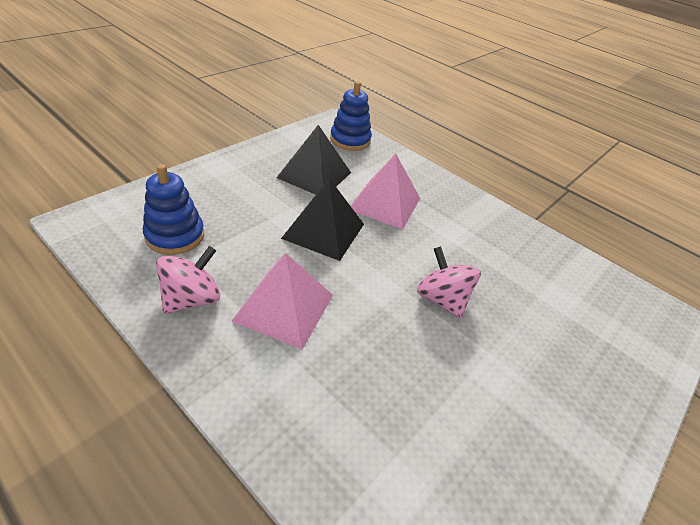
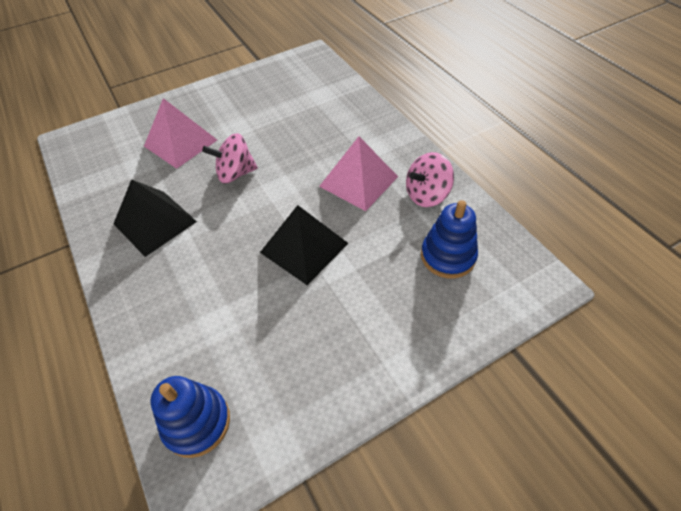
camera: 155 degrees left, 10 degrees up
black pyramid [276,125,351,195] -> black pyramid moved to [114,179,197,257]
pink pyramid [351,154,420,229] -> pink pyramid moved to [144,98,217,169]
pink spinning top [417,246,481,319] -> pink spinning top turned 90 degrees clockwise [202,133,258,183]

